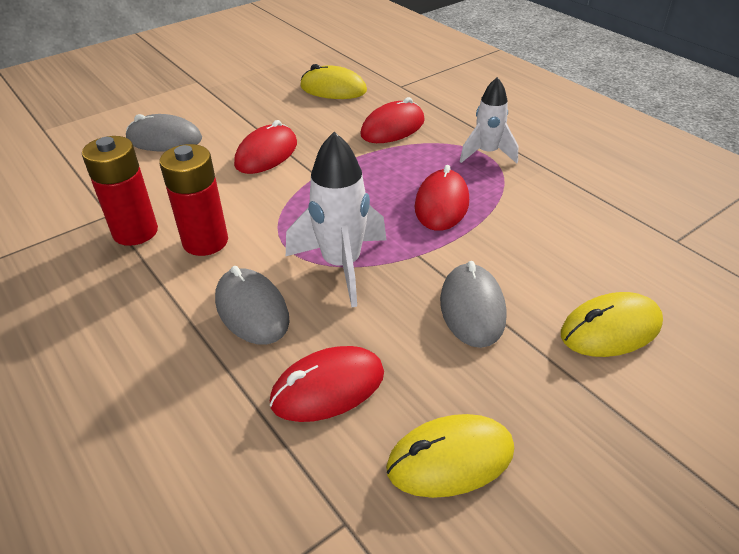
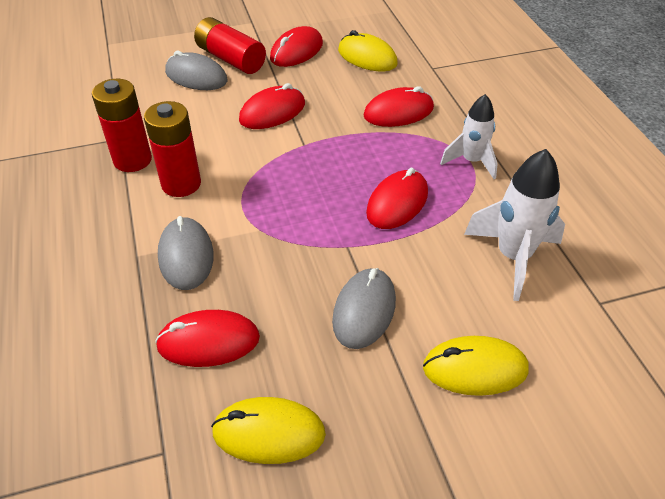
camera: 20 degrees right, 5 degrees up
white rocket [286,132,387,307] -> white rocket moved to [464,149,565,301]
none -> red battery [194,17,266,74]
none -> red mouse [270,26,323,67]

